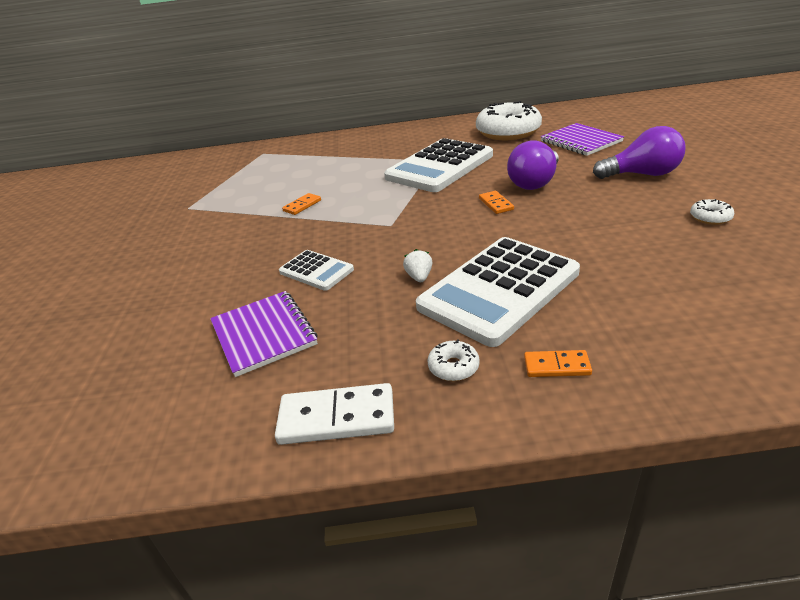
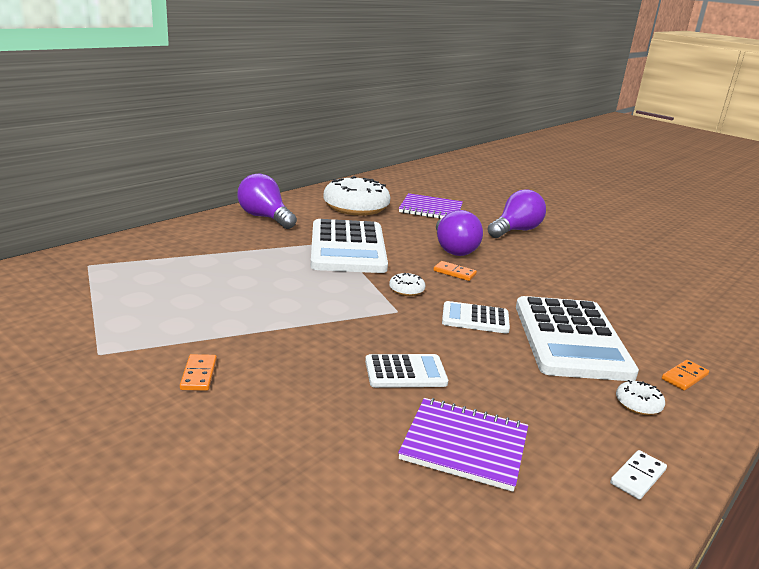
camera: 50 degrees left, 10 degrees down
white domino [275,383,394,445] -> white domino [610,450,667,500], size x0.57
orange domino [282,193,321,215] -> orange domino moved to [180,354,217,391]
white strawberry [403,249,432,282] -> none
white donut [690,199,734,225] -> white donut moved to [389,273,425,296]
none -> purple light bulb [237,173,297,229]
none -> white calculator [442,301,510,334]

